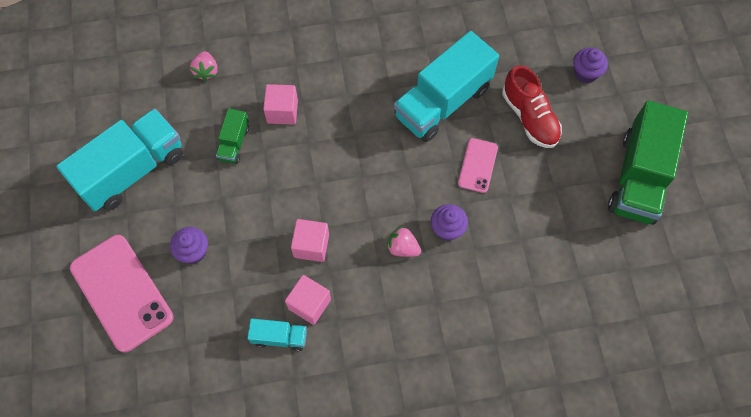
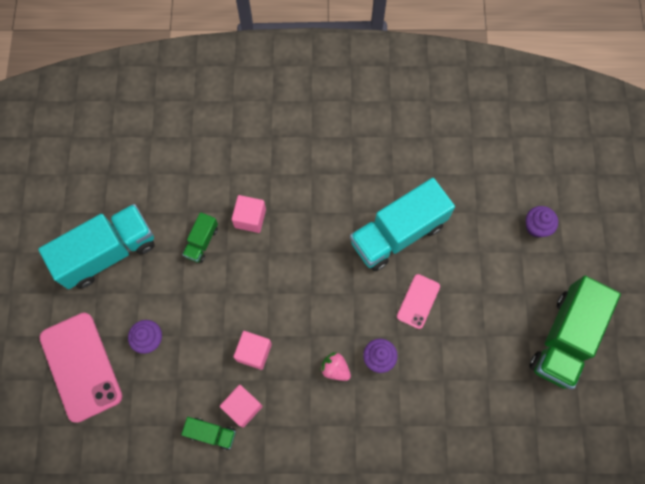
camera: 10 degrees right, 5 degrees up
pink strawberry [190,51,218,82] -> none
turquoise truck [247,319,307,351] -> green truck [181,417,236,450]
red shoe [502,65,562,148] -> none

